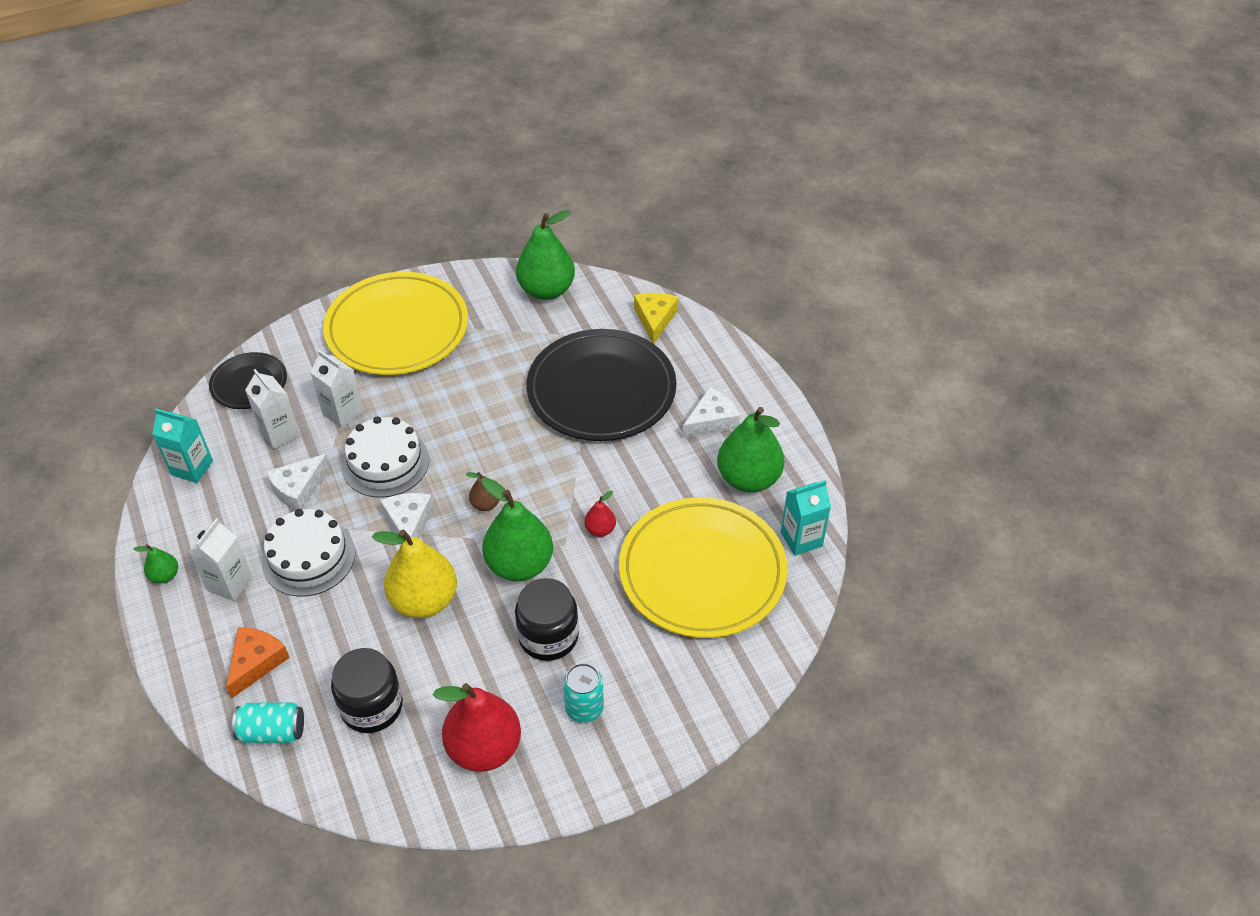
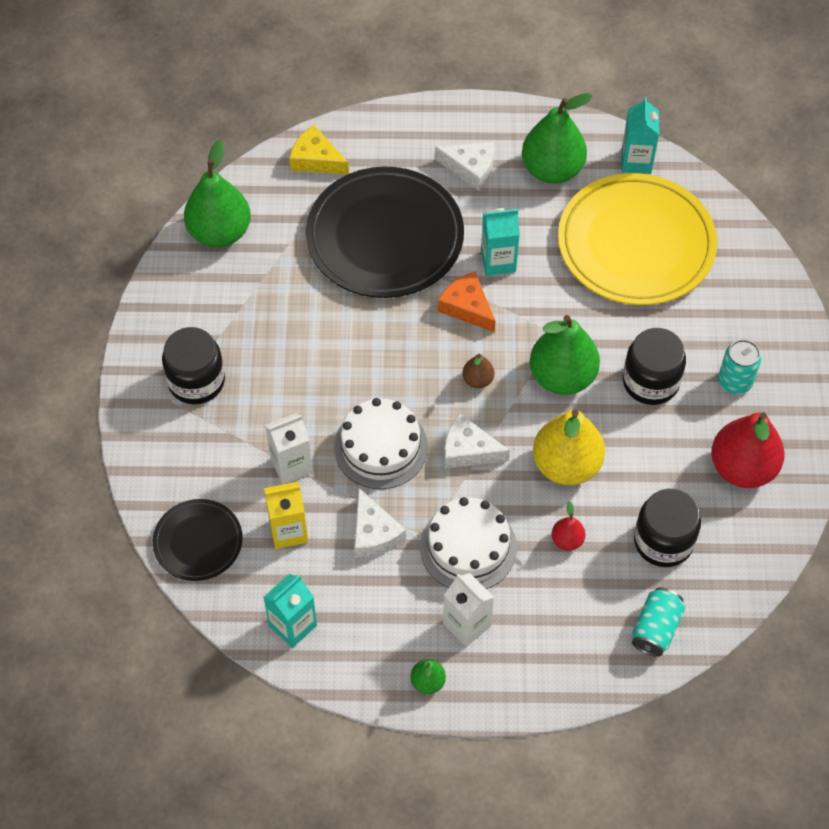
camera: 65 degrees left, 10 degrees up
orange cheese [226,627,290,698] -> orange cheese moved to [438,272,496,332]
white carton [245,369,300,449] -> yellow carton [264,482,308,549]
yellow plate [323,272,468,375] -> black jar [162,327,225,404]
red pear [584,491,616,537] -> red pear moved to [552,501,586,551]
white cheese [682,387,740,438] -> white cheese turned 120 degrees clockwise [435,142,494,191]
none -> turquoise carton [481,208,520,276]

